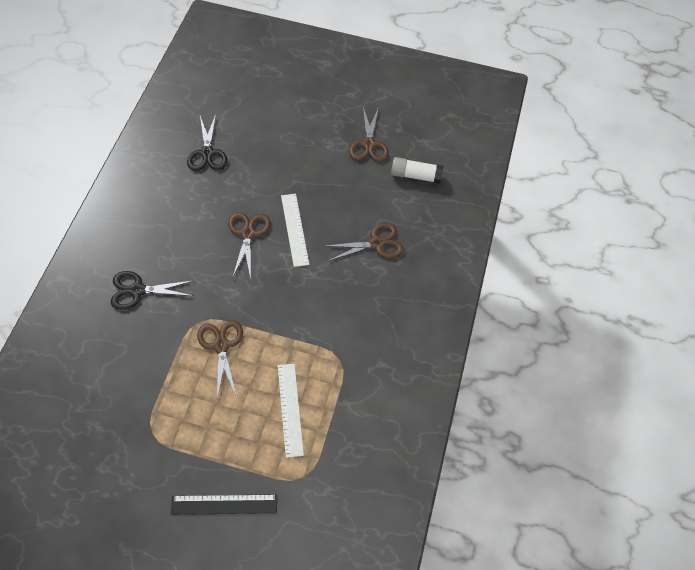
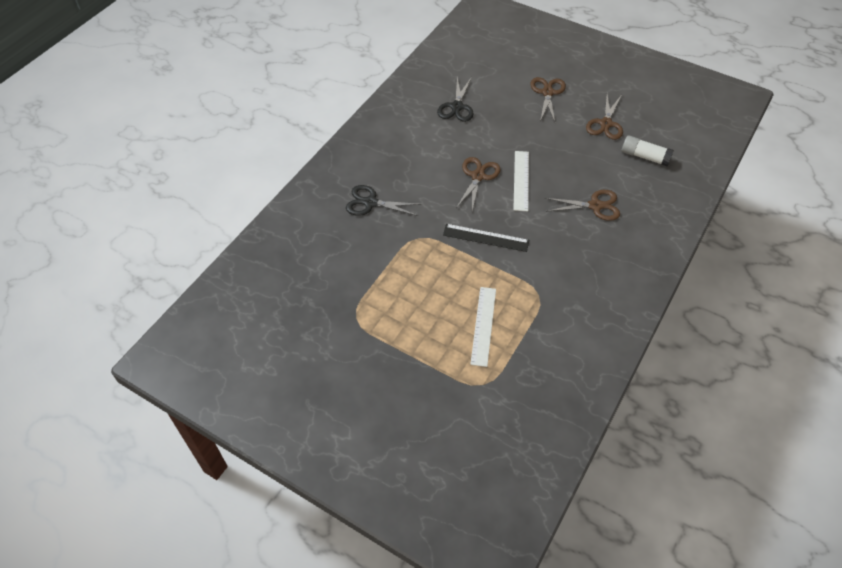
camera: 20 degrees right, 5 degrees down
black ruler [171,494,277,515] -> black ruler moved to [443,224,529,252]
brown scissors [197,320,243,398] -> brown scissors moved to [530,77,566,122]

